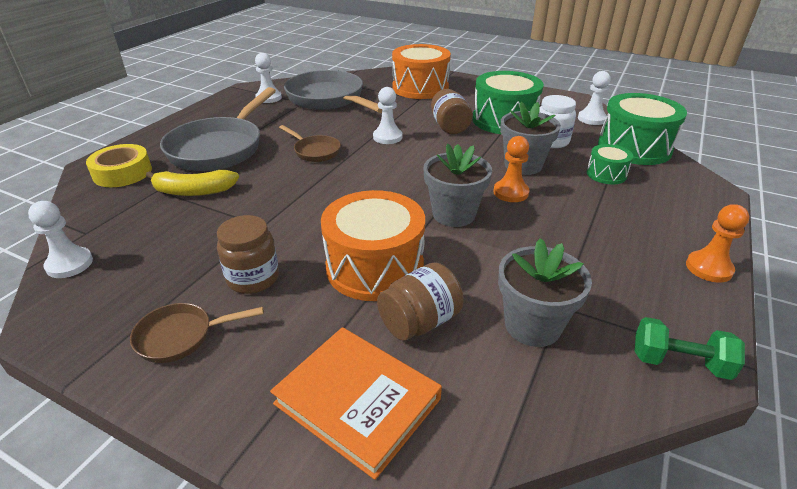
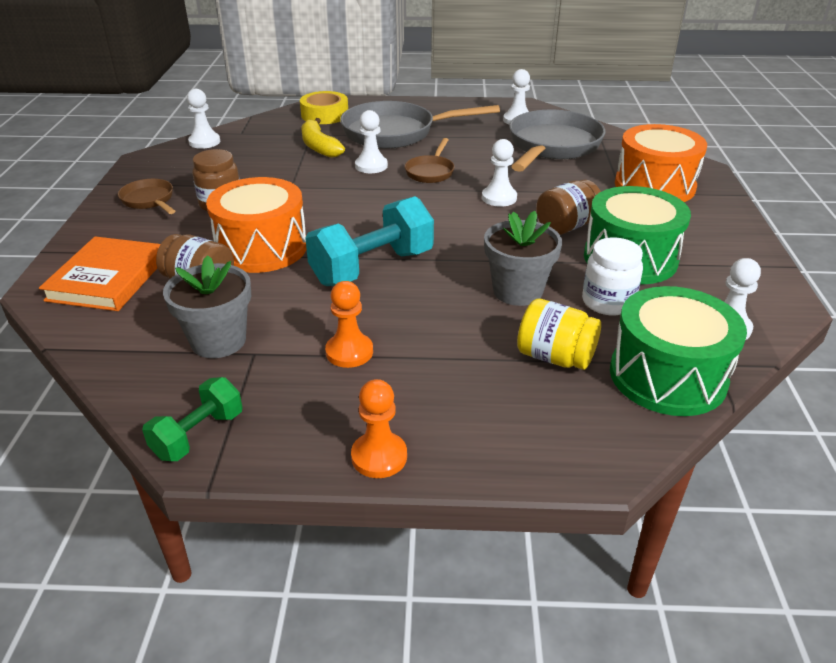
camera: 65 degrees right, 0 degrees up
grey flower pot [424,144,492,227] -> turquoise dumbbell [305,196,434,286]
orange pawn [494,136,530,202] -> orange pawn moved to [325,281,373,368]
green drum [587,144,633,184] -> yellow jar [517,298,601,370]
green dumbbell [634,317,745,380] -> green dumbbell turned 45 degrees clockwise [142,377,242,461]
none -> white pawn [355,110,388,173]

